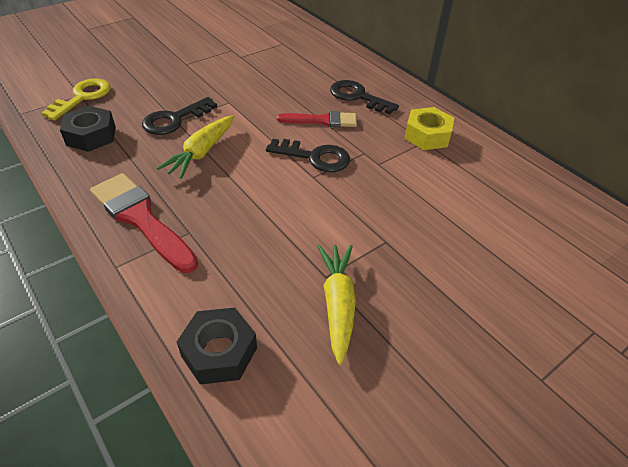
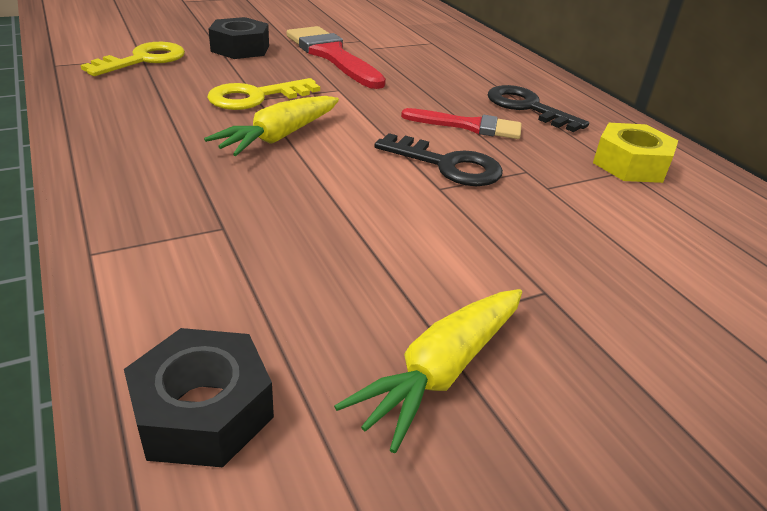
camera: 10 degrees right, 10 degrees down
black nut [60,106,116,152] -> black nut moved to [209,17,269,59]
red brush [90,173,198,273] -> red brush moved to [287,26,386,89]
black key [142,97,217,135] -> yellow key [207,78,320,110]
yellow carrot [317,245,356,365] -> yellow carrot turned 150 degrees counterclockwise [334,289,522,453]

